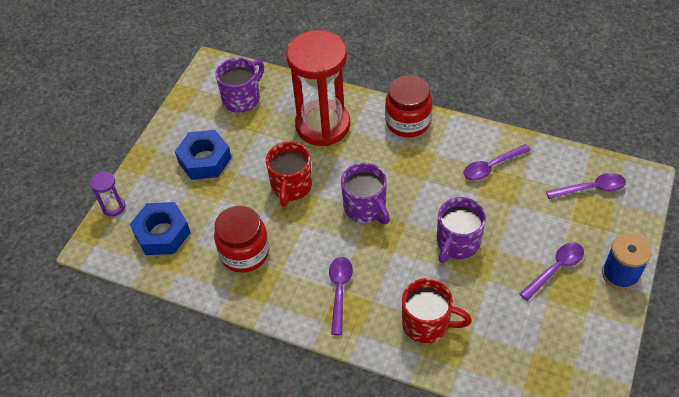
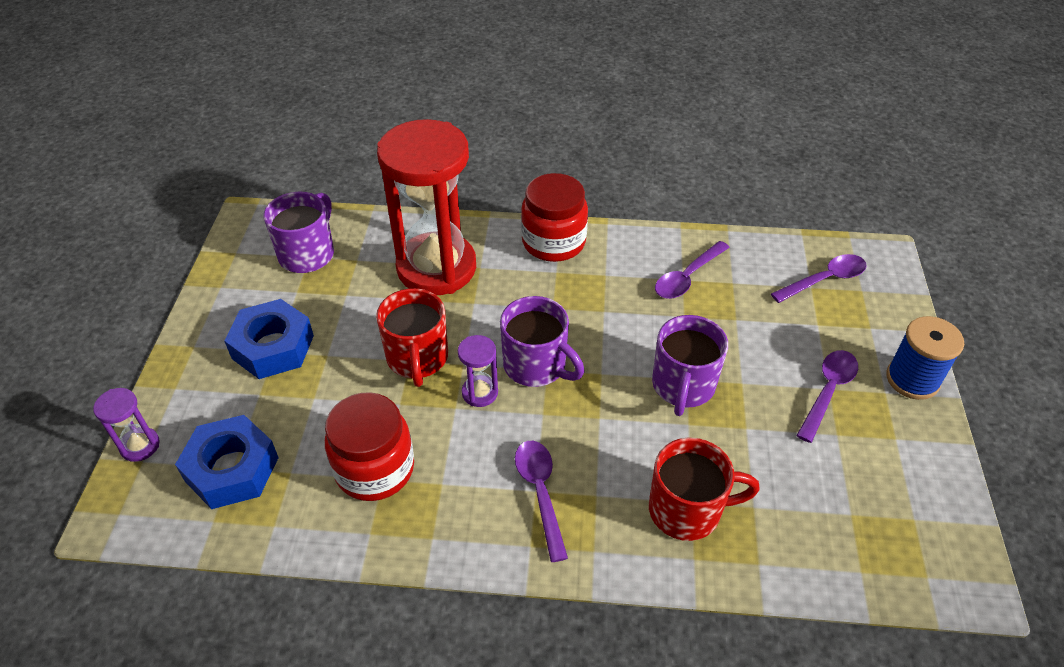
camera: 20 degrees left, 5 degrees down
none -> purple hourglass [458,335,498,407]

